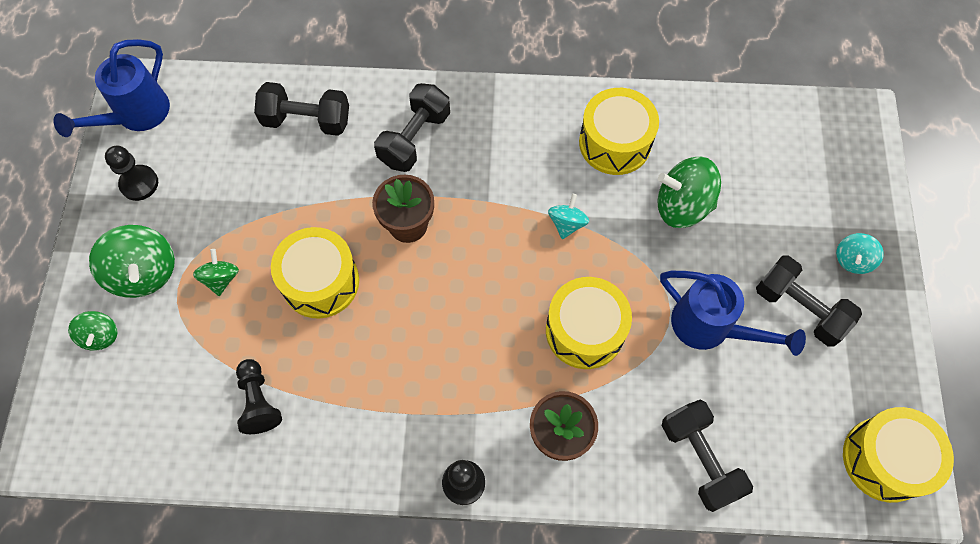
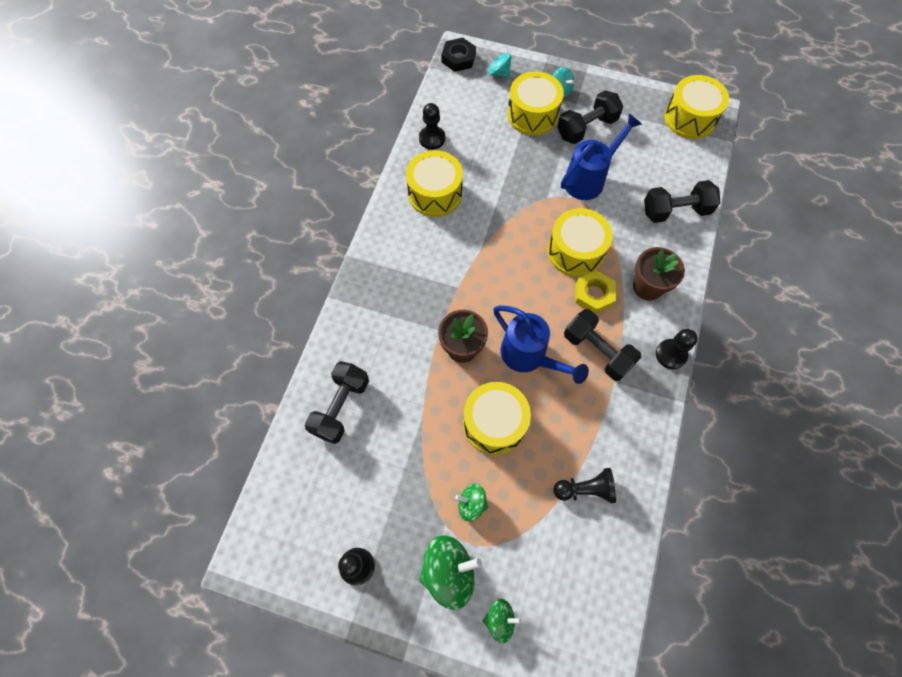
camera: 75 degrees left, 0 degrees up
blue watering can [53,39,170,137] -> blue watering can moved to [493,305,589,384]
black dumbbell [374,83,450,172] -> black dumbbell moved to [564,309,641,381]
turquoise spinning top [548,194,589,239] -> turquoise spinning top moved to [489,51,511,78]
green spinning top [657,157,721,228] -> none
none -> black pawn [419,103,445,150]
none -> black nut [441,38,476,72]
none -> yellow drum [507,71,564,136]
none -> yellow nut [575,270,616,314]

